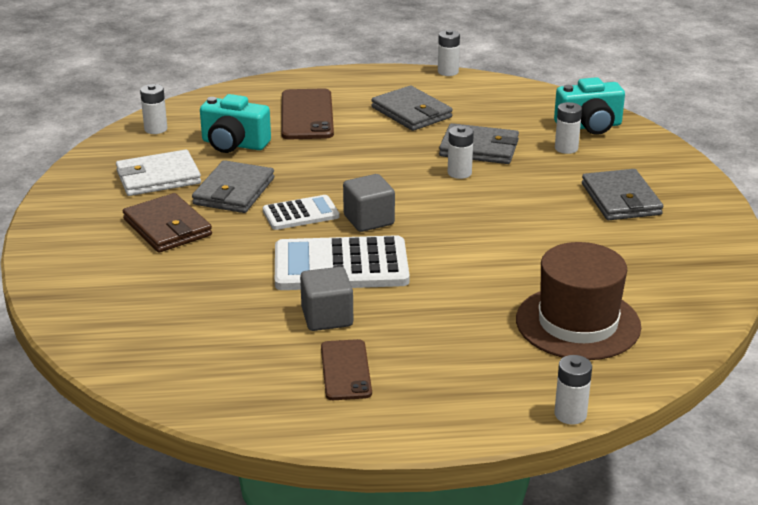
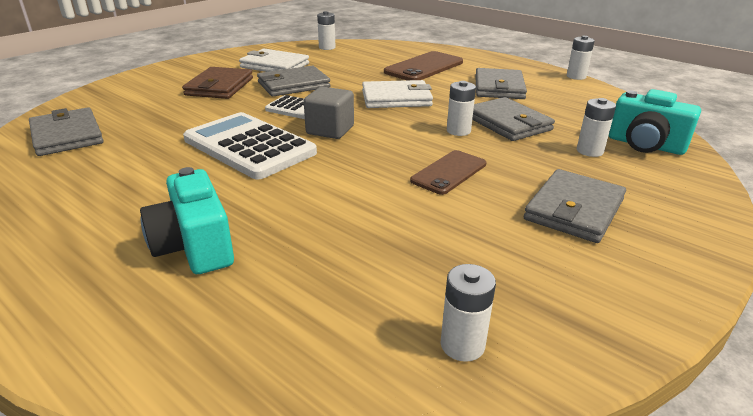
camera: 45 degrees right, 0 degrees up
turquoise camera [200,94,271,153] -> turquoise camera moved to [140,167,234,274]
grey cube [300,267,353,331] -> none
brown phone [321,339,372,400] -> brown phone moved to [410,150,486,195]
brown hat [516,242,641,360] -> none
white battery [554,355,592,425] -> white battery moved to [441,264,496,362]
none -> grey wallet [29,107,104,156]
none -> white wallet [362,80,433,108]

